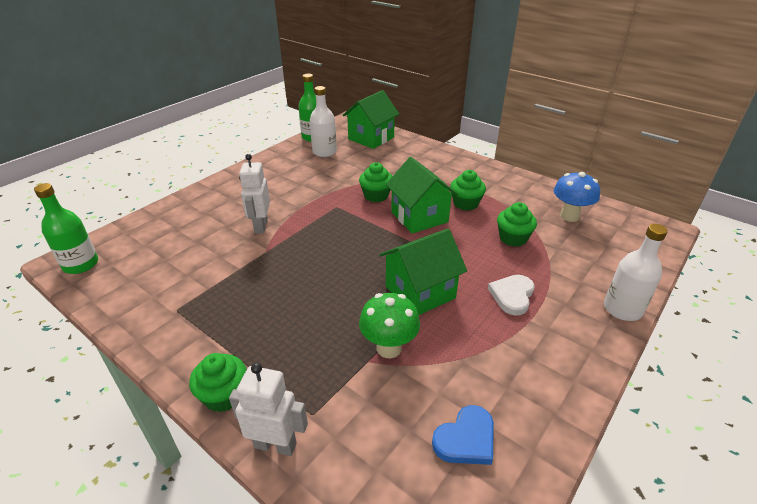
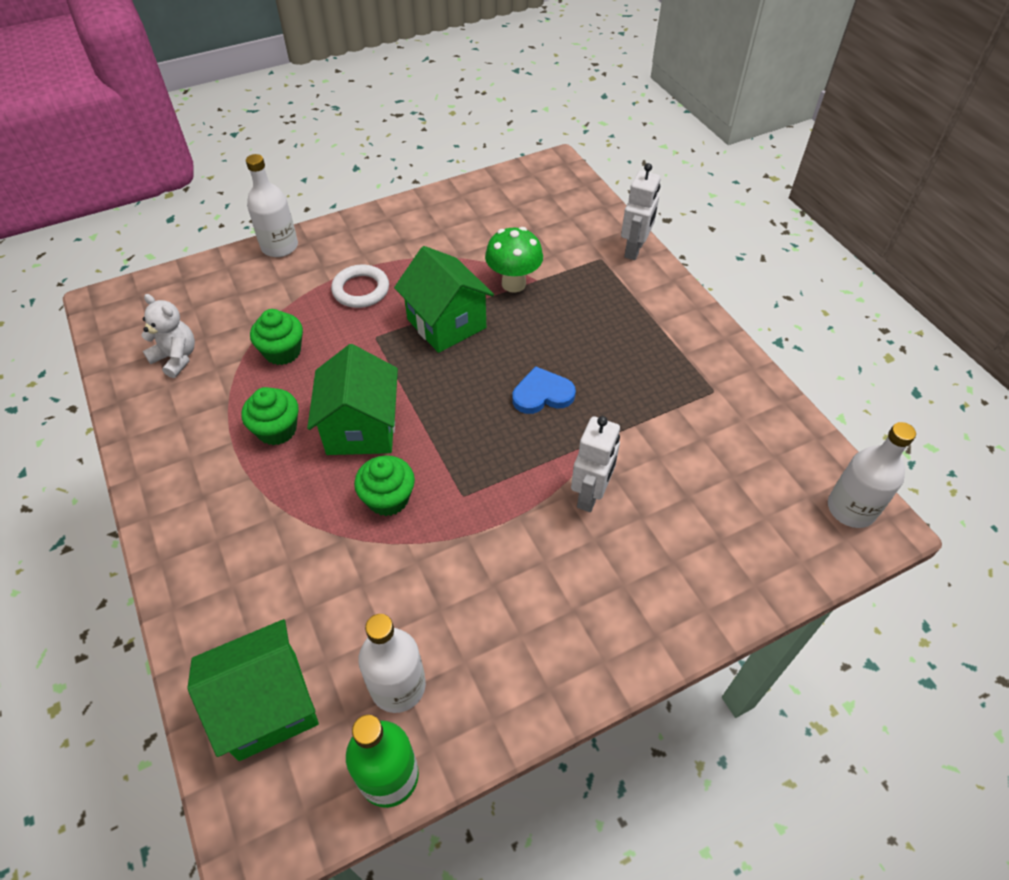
camera: 155 degrees left, 15 degrees up
green bottle [34,183,98,274] -> white bottle [828,422,916,528]
green cupcake [189,353,247,412] -> none
white robot [229,363,308,456] -> white robot turned 105 degrees counterclockwise [621,163,661,260]
green house [380,229,467,315] -> green house turned 60 degrees clockwise [394,246,494,353]
blue heart [432,405,494,465] -> blue heart moved to [512,366,576,414]
white heart [488,275,534,316] -> white ring [331,265,389,308]
blue mushroom [554,172,600,222] -> white teddy bear [141,294,195,378]

